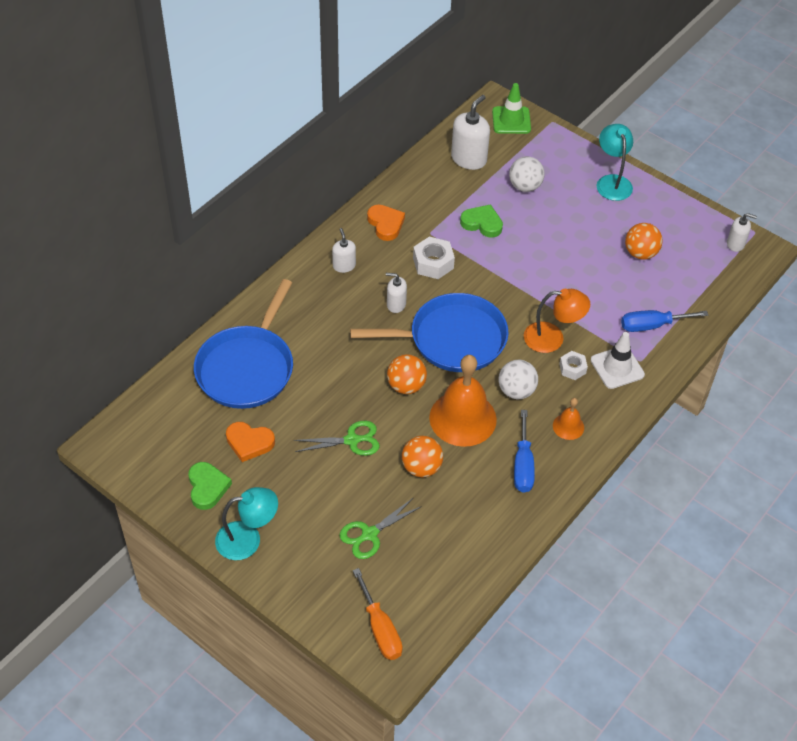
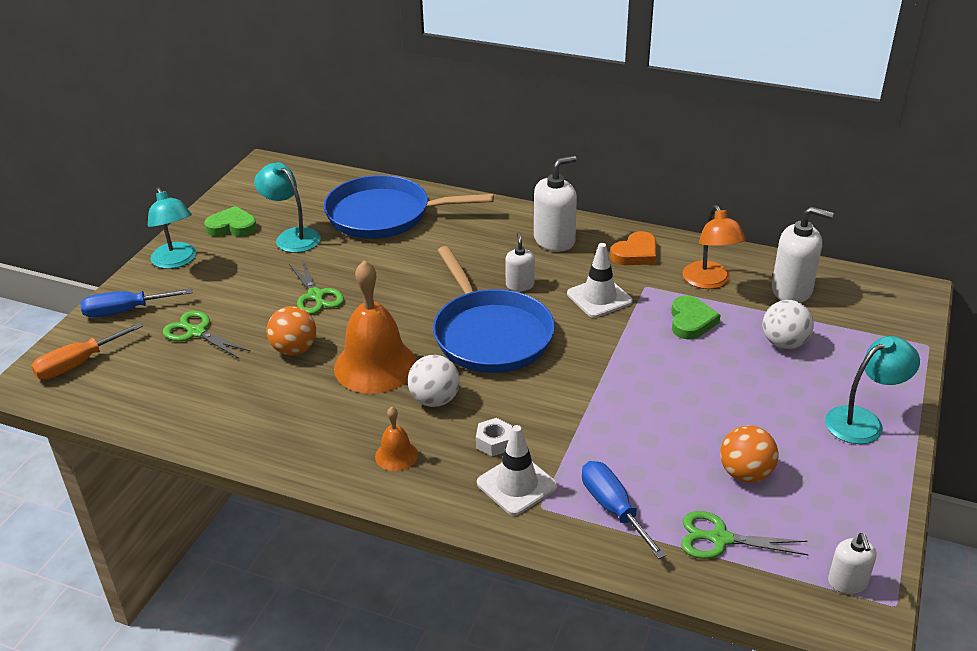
camera: 75 degrees right, 15 degrees down
green heart [188,462,232,510] -> green heart turned 150 degrees counterclockwise [204,206,257,236]
orange heart [226,422,275,462] -> turquoise lamp [254,162,321,253]
white soap dispenser [332,228,356,273] -> white soap dispenser [534,156,577,251], size x1.73
orange ball [387,354,427,394] -> none
white nut [413,237,455,279] -> white traffic cone [567,243,632,318]
green traffic cone [492,83,531,134] -> none
blue screwdriver [514,410,535,493] -> blue screwdriver moved to [80,288,192,318]
orange lamp [524,289,590,353] -> orange lamp moved to [683,205,746,289]
none -> green scissors [681,511,809,559]

